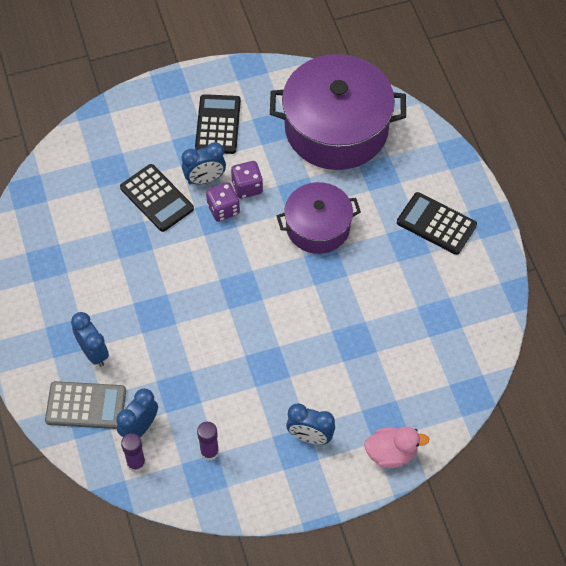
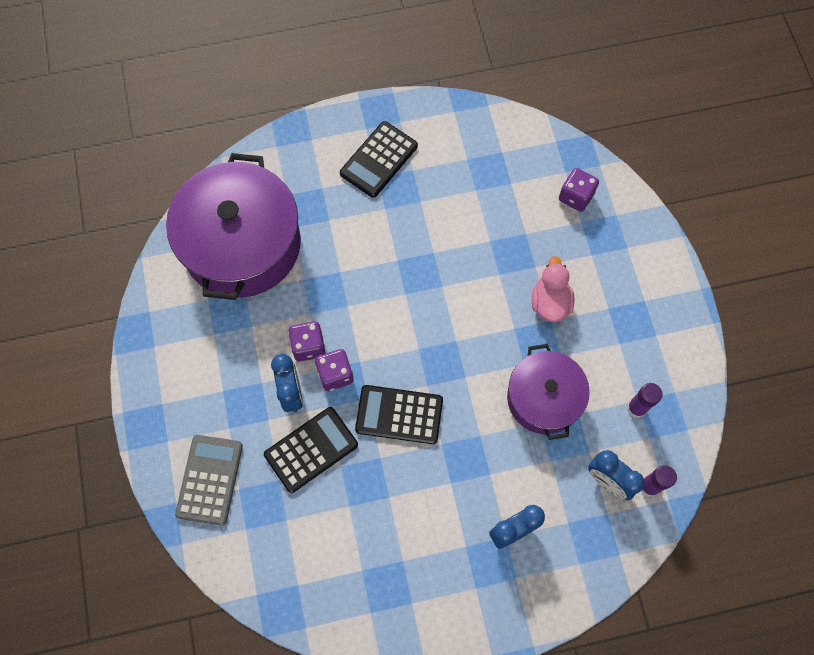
camera: 85 degrees left, 10 degrees up
grey calculator [45,381,126,429] -> grey calculator moved to [175,435,243,526]
black calculator [195,94,241,154] -> black calculator moved to [355,385,443,444]
purple pot [277,182,361,254] -> purple pot moved to [507,344,590,440]
blue clock [286,403,335,444] -> none
pink duck [364,426,429,468] -> pink duck moved to [532,256,574,322]
none -> purple dice [559,168,599,212]

